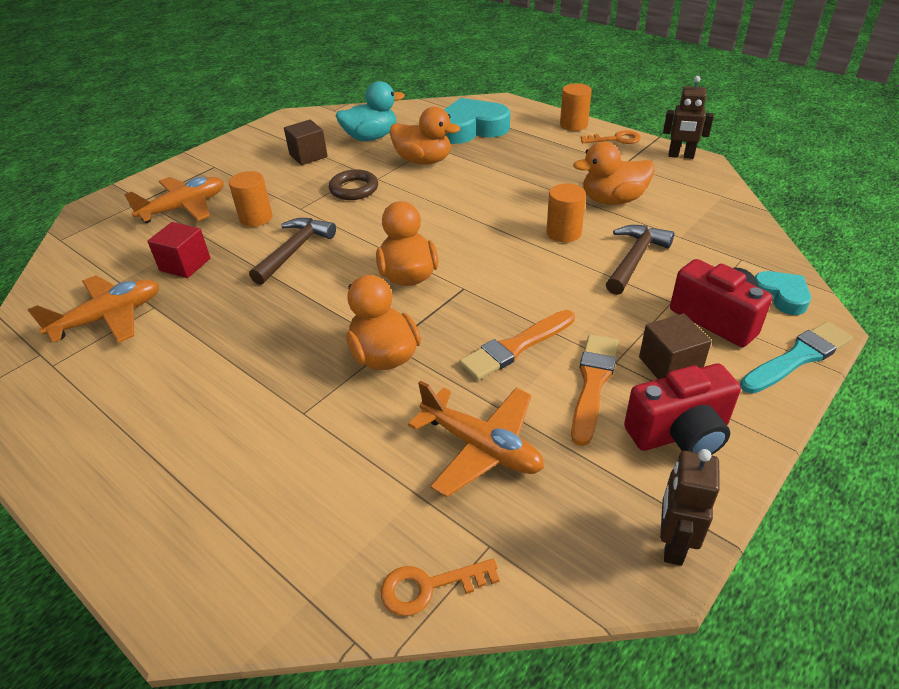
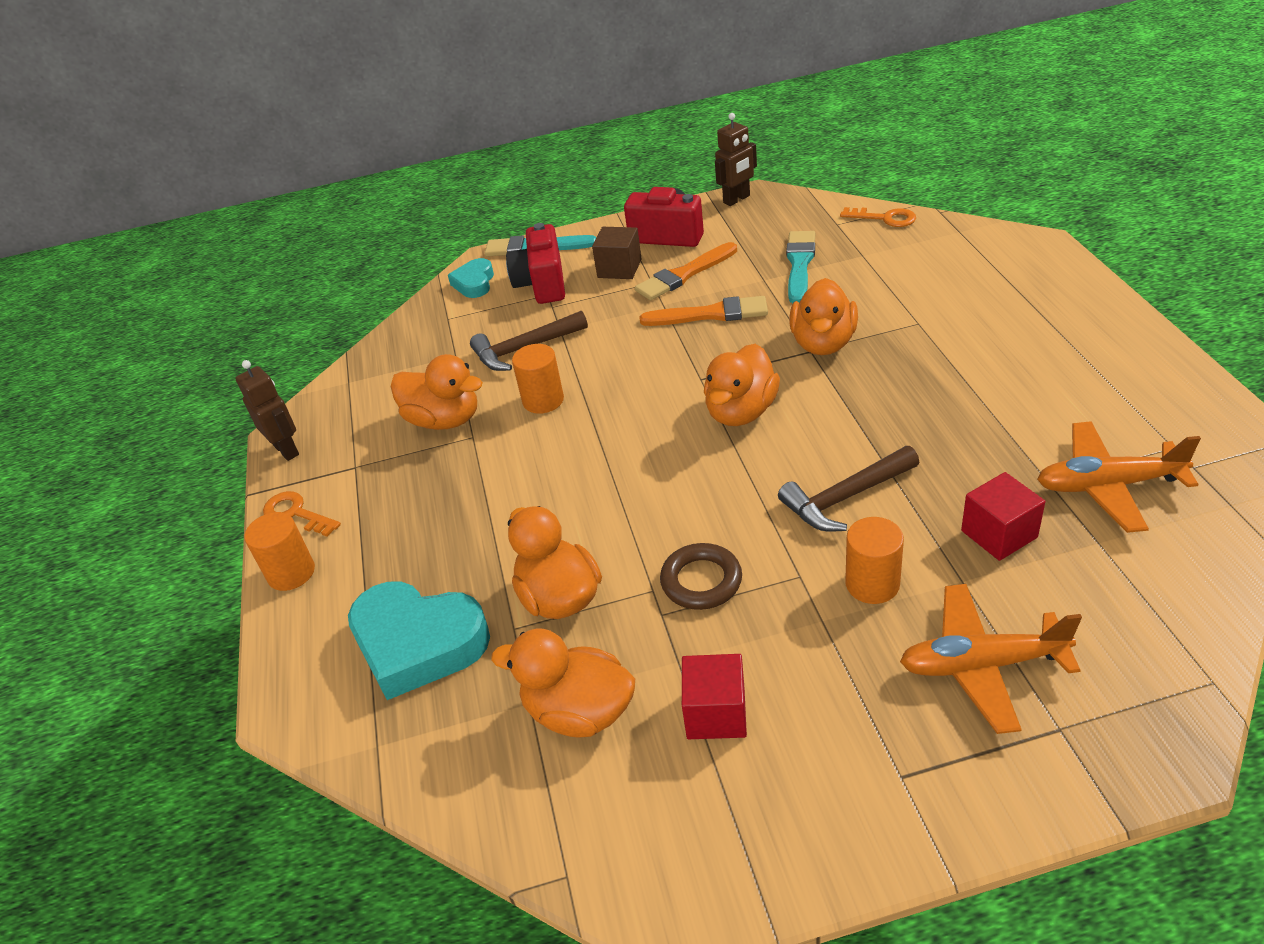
camera: 140 degrees left, 0 degrees up
brown cube [284,120,328,165] -> red cube [682,654,747,739]
turquoise duck [336,81,405,141] -> orange duck [491,629,635,738]
orange plane [408,381,544,497] -> turquoise brush [786,231,815,303]

